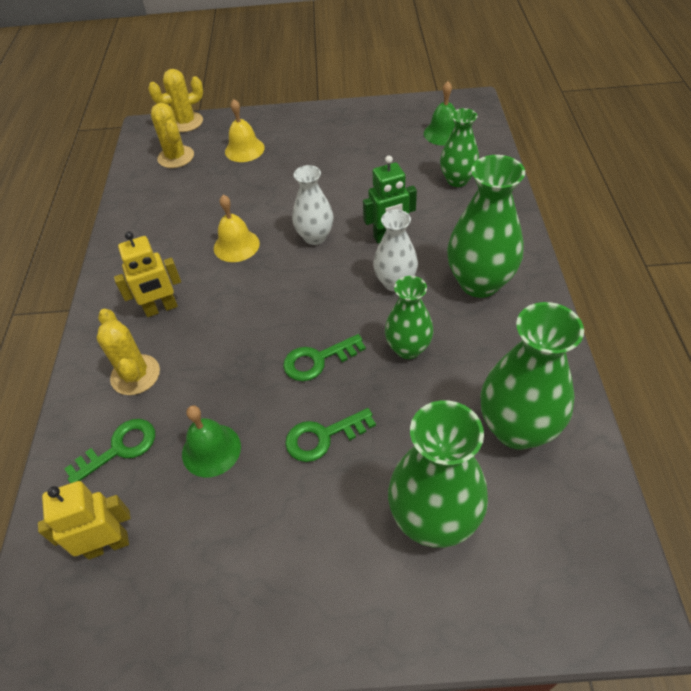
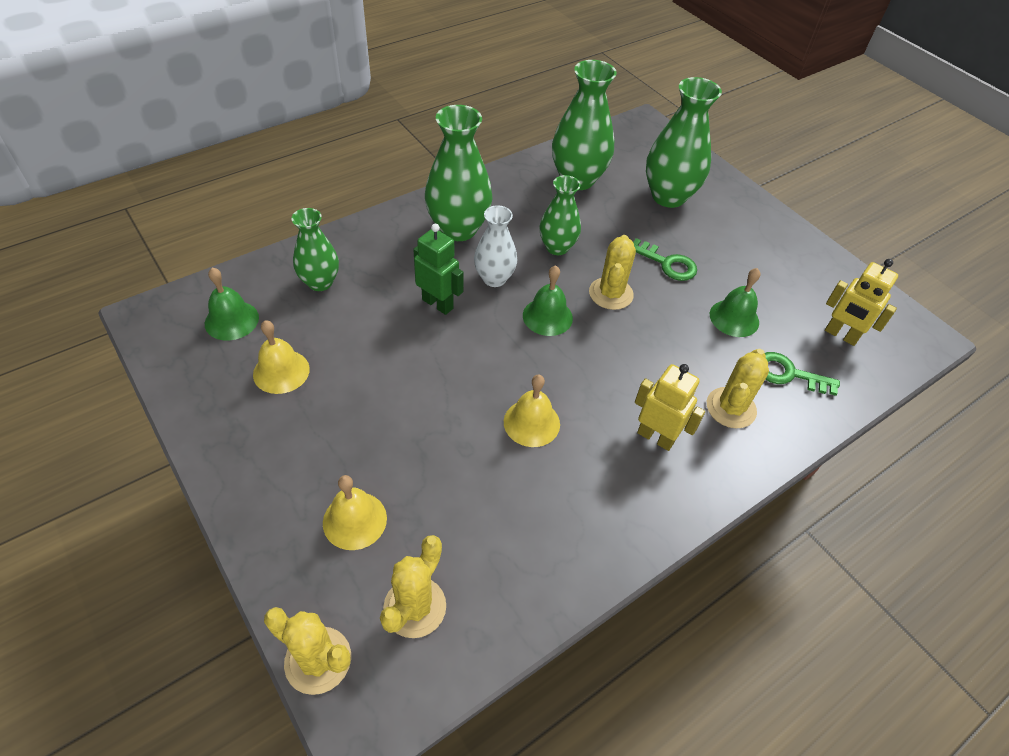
camera: 130 degrees left, 0 degrees up
green key [283,334,366,381] -> yellow cactus [589,235,636,310]
white vase [292,165,334,245] -> none
none -> yellow bell [253,320,310,394]
none -> green bell [523,265,573,336]

